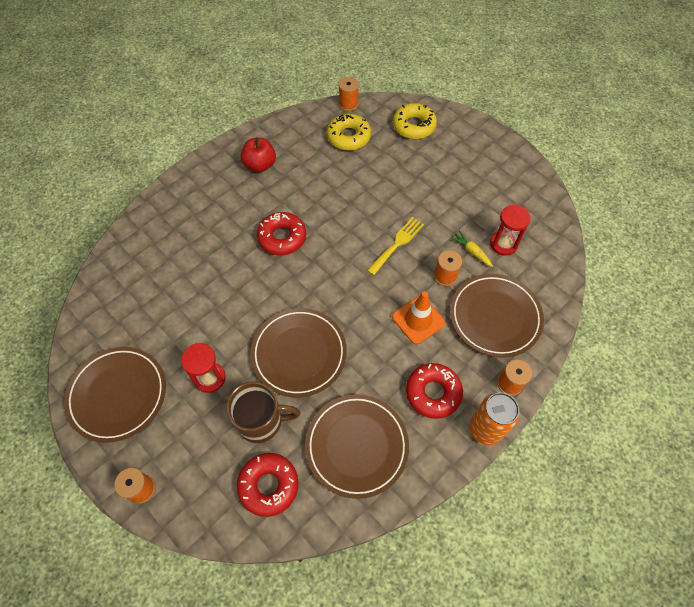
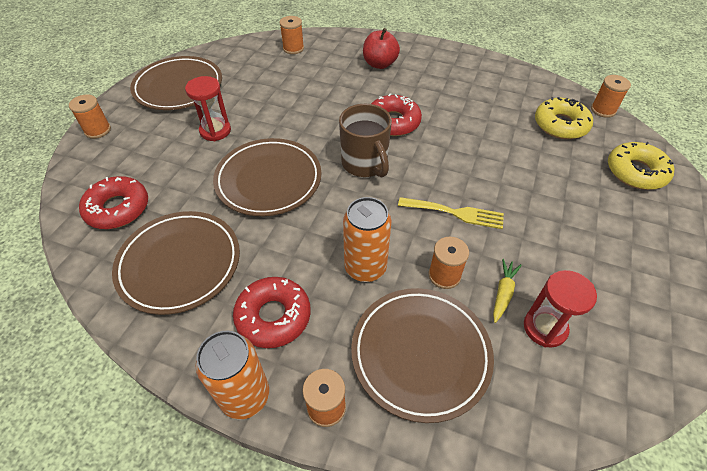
camera: 65 degrees right, 10 degrees down
brown mug [226,381,300,443] -> brown mug moved to [339,104,392,178]
red apple [241,137,276,172] -> red apple moved to [363,28,400,69]
orange traffic cone [392,291,445,344] -> orange can [343,197,391,282]
none -> orange spool [280,16,304,54]

